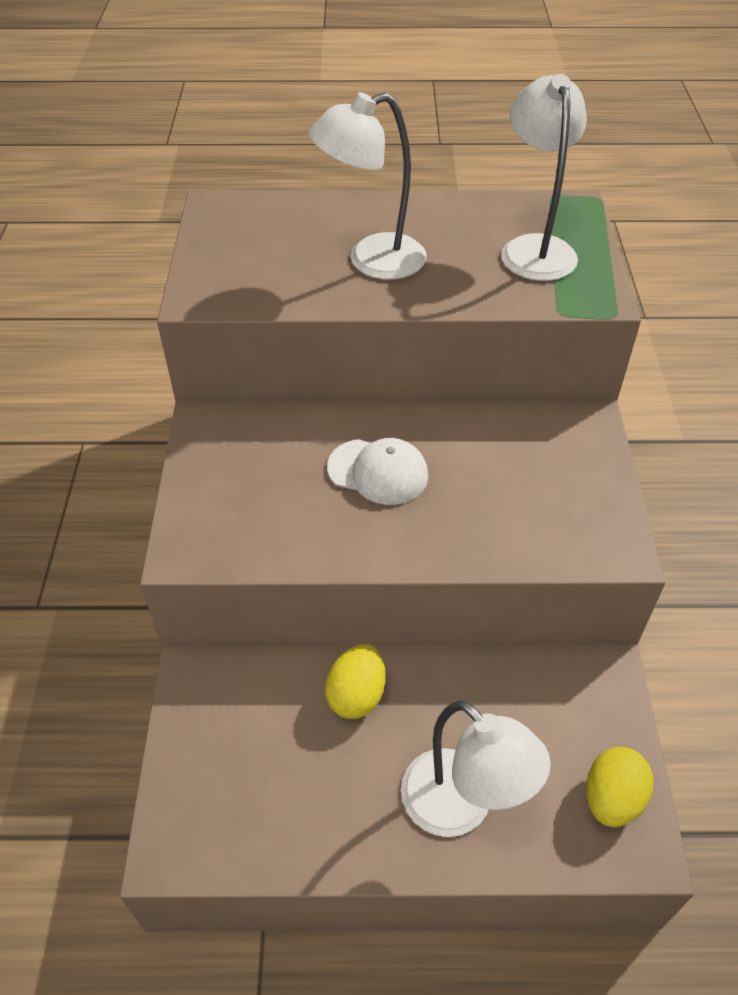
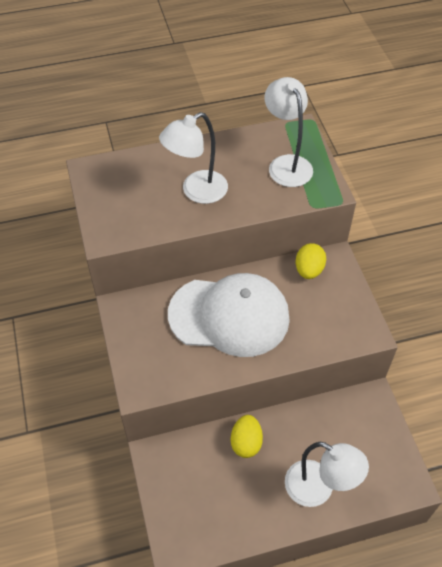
camera: 15 degrees left, 5 degrees up
white cap [327,438,428,505] -> white cap [168,273,290,357], size x2.06
yellow egg [586,747,654,827] -> yellow egg moved to [296,243,326,279]

